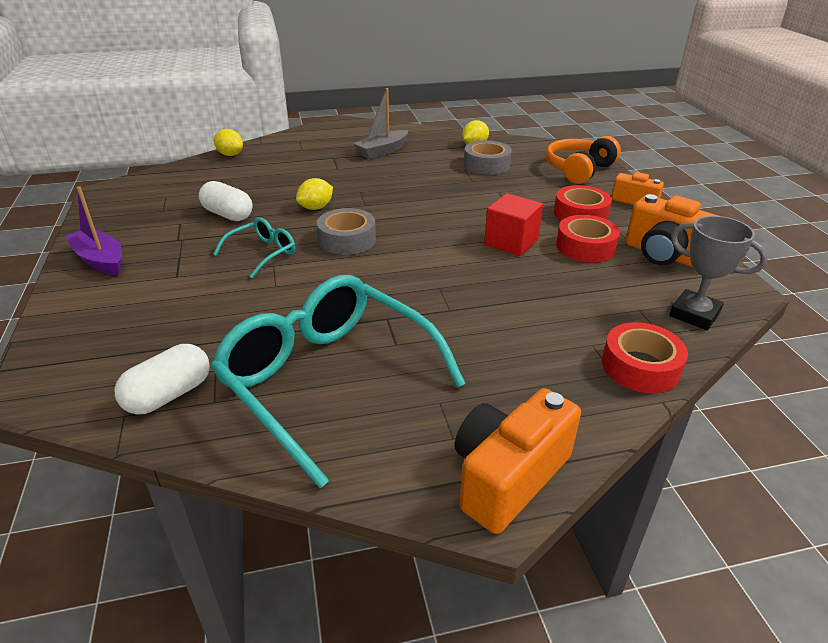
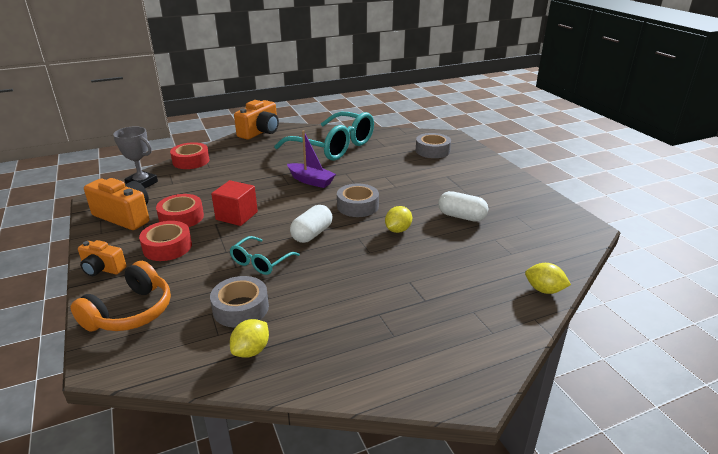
camera: 170 degrees right, 5 degrees down
purple boat [65,186,122,275] -> purple boat moved to [287,130,336,188]
white capsule [114,344,210,415] -> white capsule moved to [290,205,333,243]
turquoise glasses [213,217,295,278] -> turquoise glasses moved to [229,236,300,275]
grey boat [353,88,408,159] -> none
none -> grey tape [416,133,451,158]

